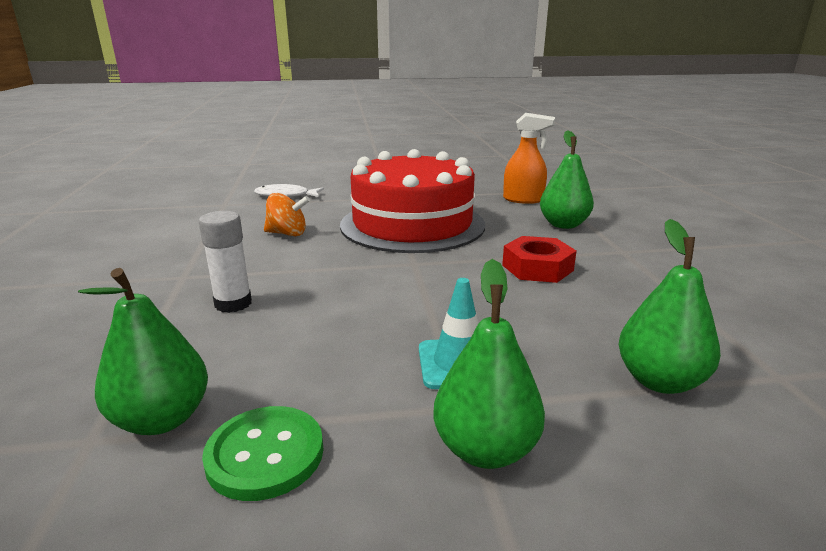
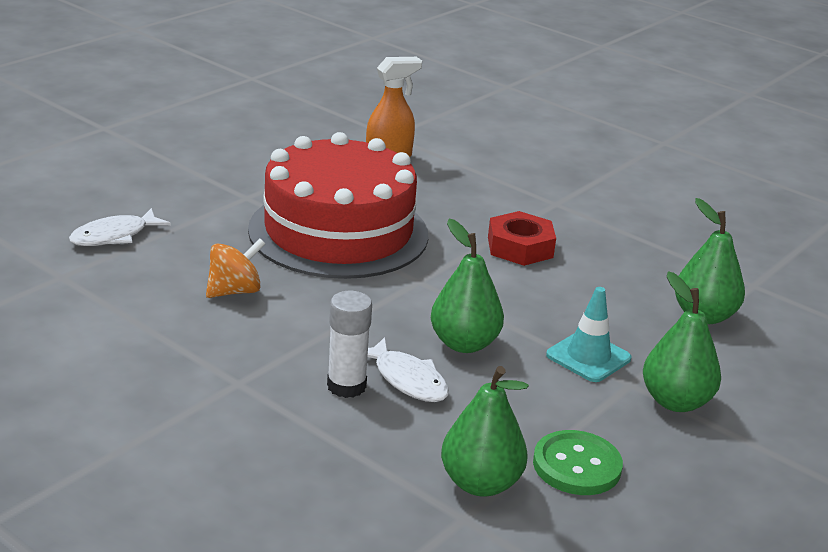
camera: 45 degrees left, 5 degrees up
green pear [540,130,594,229] -> green pear moved to [431,219,504,353]
none -> white fish [367,337,449,402]

